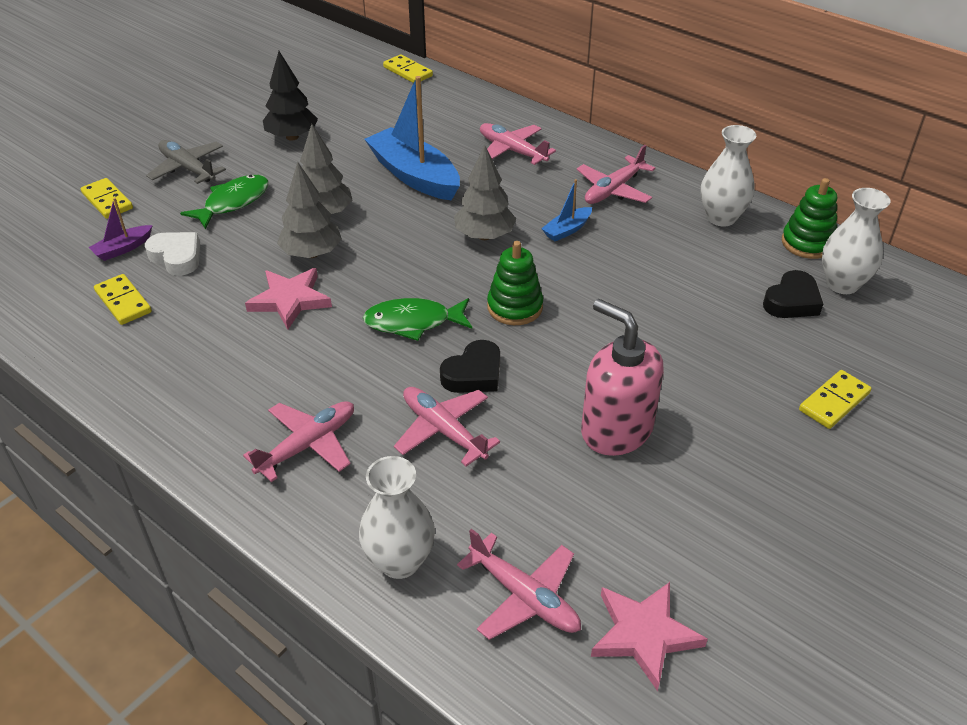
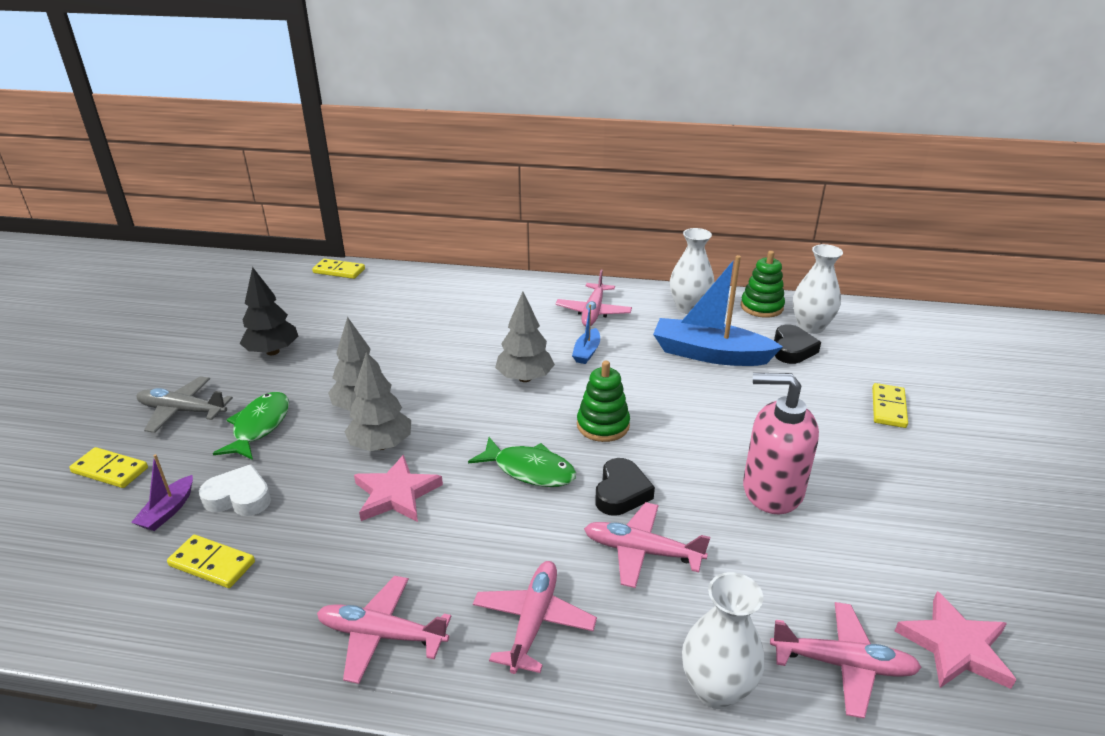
camera: 30 degrees left, 10 degrees down
green fish [363,298,472,341] -> green fish turned 120 degrees counterclockwise [468,437,576,487]
blue boat [365,76,460,201] -> blue boat moved to [653,255,783,366]
pink plane [480,123,556,165] -> pink plane moved to [317,576,451,684]

